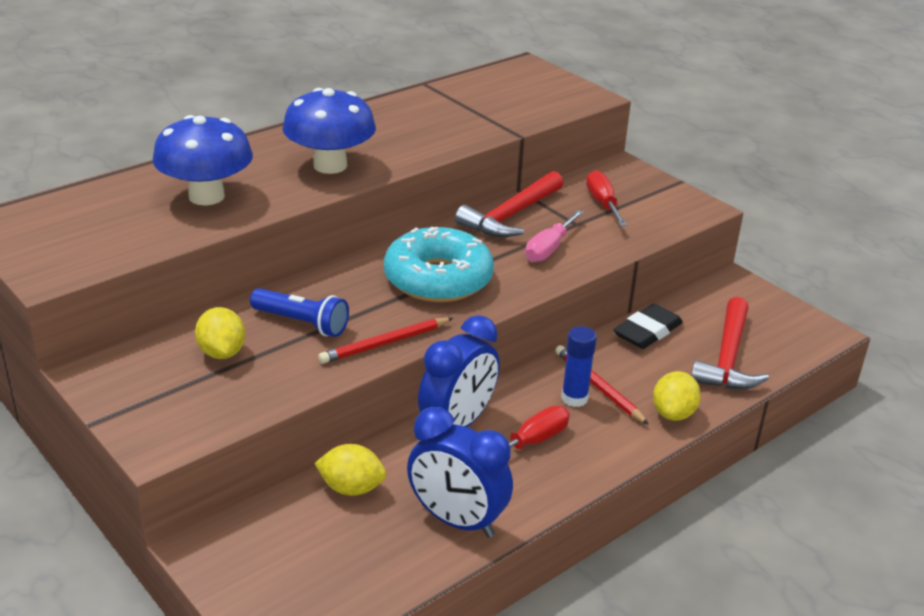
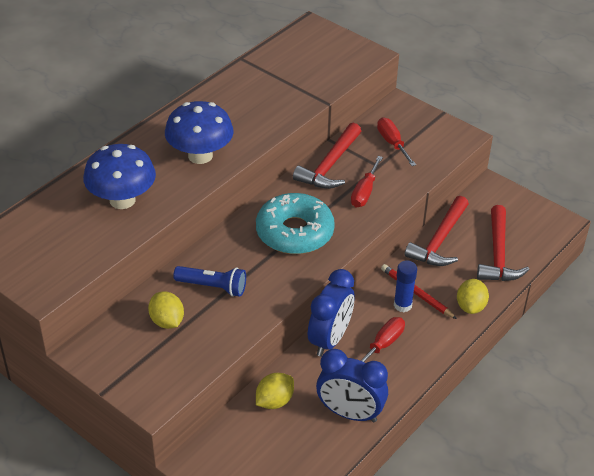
camera: 10 degrees left, 10 degrees up
yellow lemon [314,444,386,496] -> yellow lemon turned 45 degrees counterclockwise [256,373,294,409]
red pencil [318,317,453,364] -> none
pink screwdriver [525,210,584,262] -> red screwdriver [351,156,383,208]
black eraser [613,304,683,349] -> red hammer [405,196,469,266]

